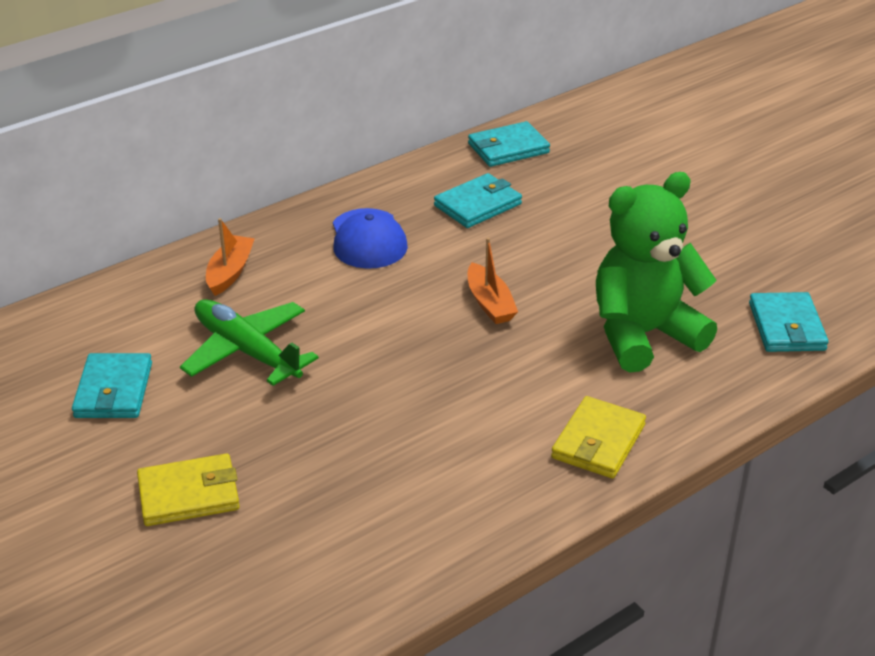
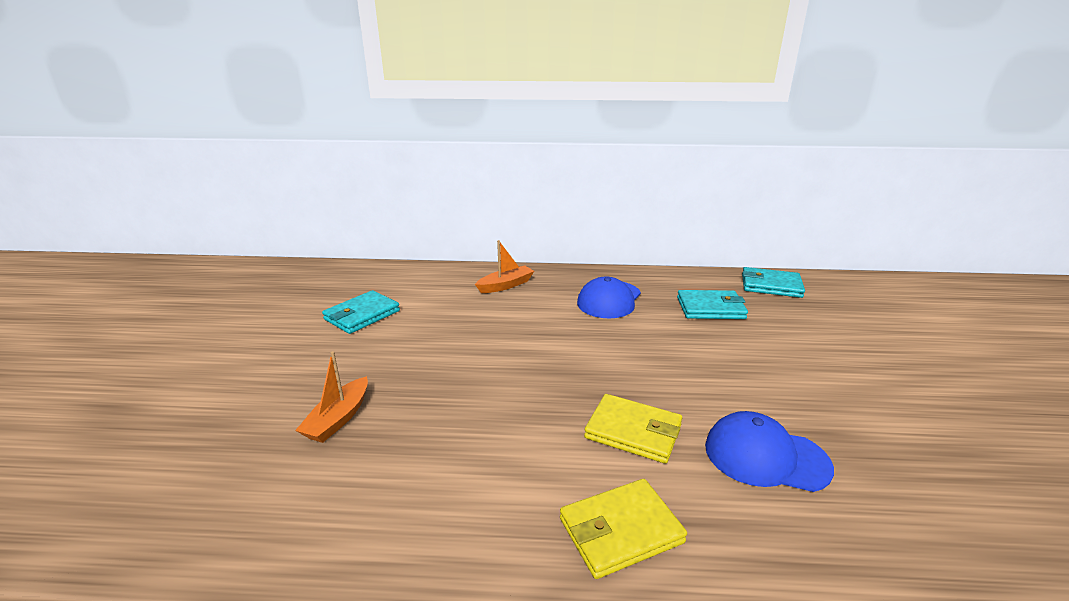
camera: 40 degrees right, 10 degrees down
yellow wallet [137,453,240,526] -> yellow wallet moved to [584,394,682,464]
green plane [180,299,319,386] -> none
orange boat [468,238,518,324] -> orange boat moved to [295,351,368,443]
green teddy bear [596,172,717,372] -> blue cap [705,411,834,492]
turquoise wallet [749,292,829,352] -> none

